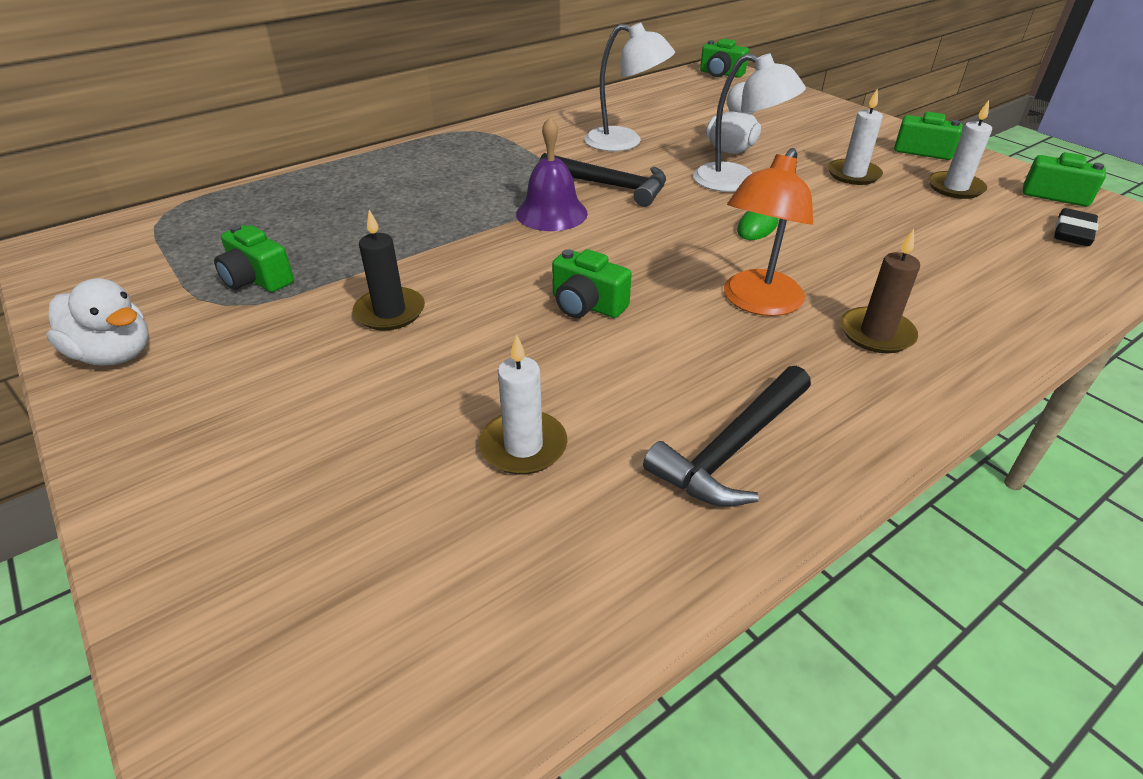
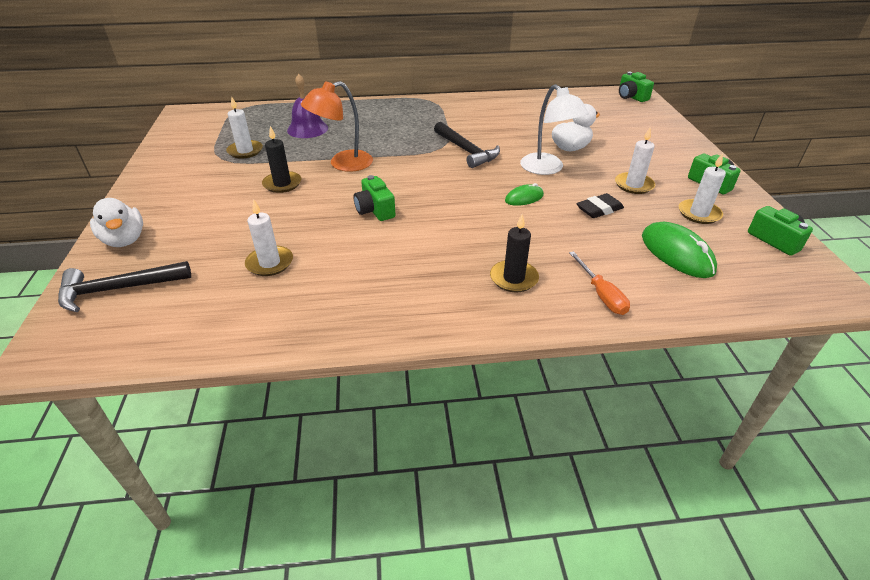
camera: 30 degrees right, 0 degrees up
white duck [46,278,149,366] -> white duck moved to [90,198,143,247]
green camera [214,225,294,292] -> white candle [226,96,263,159]
purple bell [516,117,588,231] -> purple bell moved to [287,74,328,138]
white lamp [584,23,675,151] -> none
black hammer [643,366,811,507] -> black hammer moved to [58,261,191,312]
orange lamp [724,148,813,316] -> orange lamp moved to [301,81,373,172]
brown candle [841,229,920,353] -> black candle [490,214,539,292]
black eraser [1054,208,1099,246] -> black eraser moved to [576,193,624,218]
none -> orange screwdriver [569,251,630,315]
none -> green mouse [642,222,717,278]

